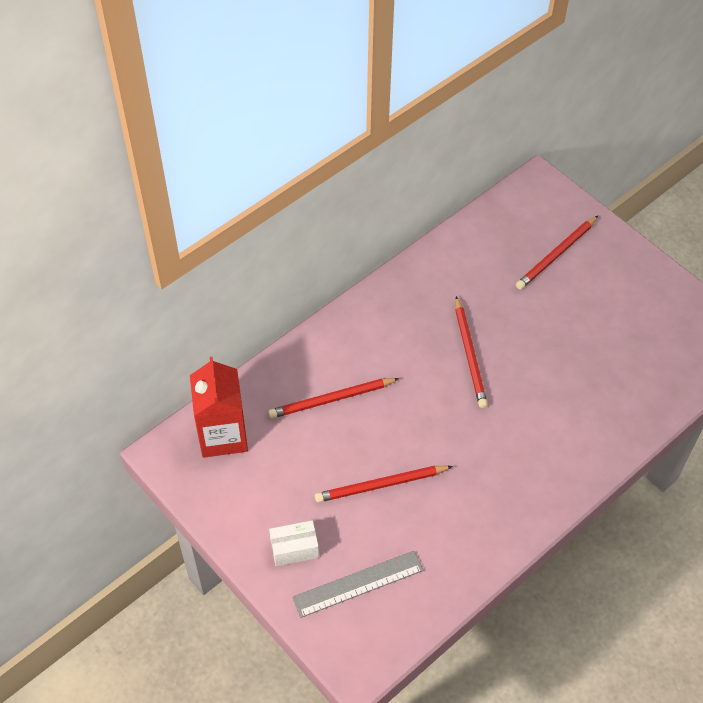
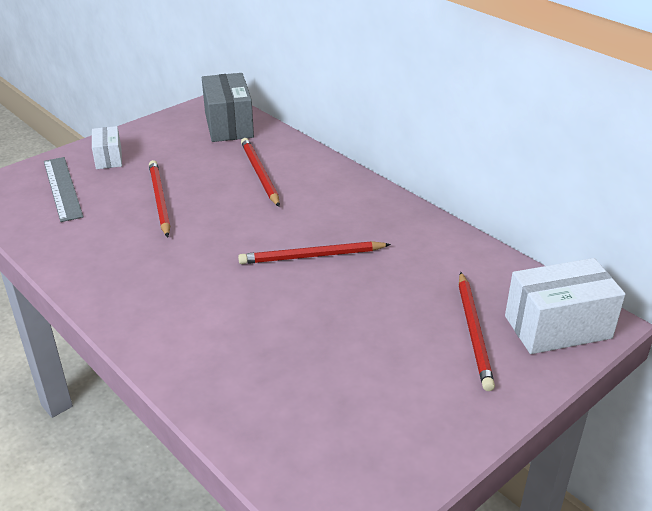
camera: 90 degrees right, 20 degrees down
red carton [190,357,248,458] -> grey box [202,73,254,142]
red pencil [516,216,598,290] -> red pencil turned 135 degrees counterclockwise [459,272,495,391]
none -> white box [505,258,626,354]

